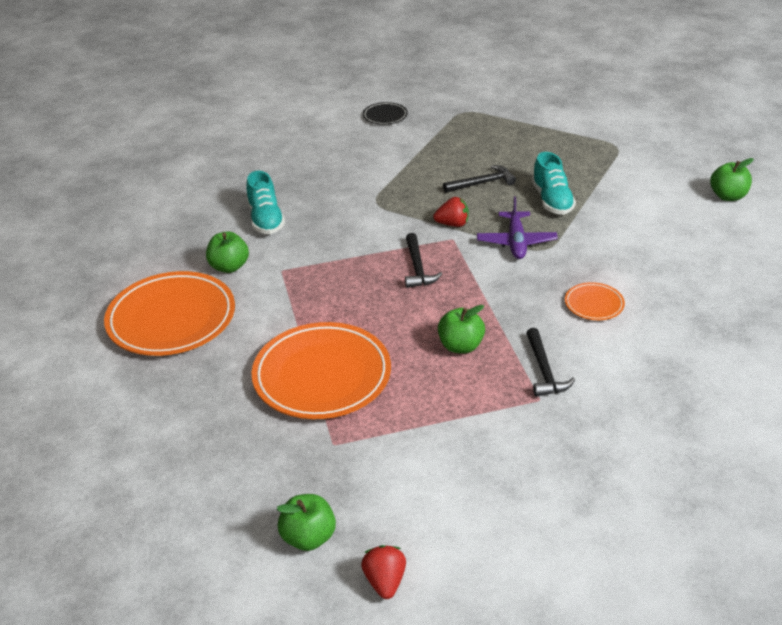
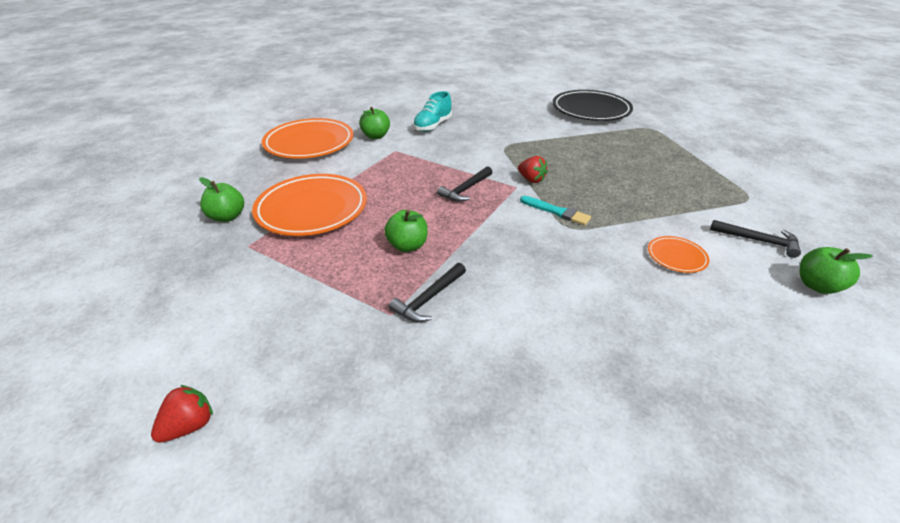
camera: 45 degrees right, 0 degrees up
green apple [277,494,336,551] -> green apple moved to [199,177,244,222]
red strawberry [361,545,406,599] -> red strawberry moved to [151,385,213,443]
black plate [363,102,408,125] -> black plate [553,90,633,121], size x2.19
black hammer [443,165,516,193] -> black hammer moved to [710,220,801,258]
purple plane [477,197,558,259] -> turquoise brush [520,196,591,225]
turquoise shoe [532,152,576,215] -> none
orange plate [565,282,625,320] -> orange plate moved to [648,236,709,273]

